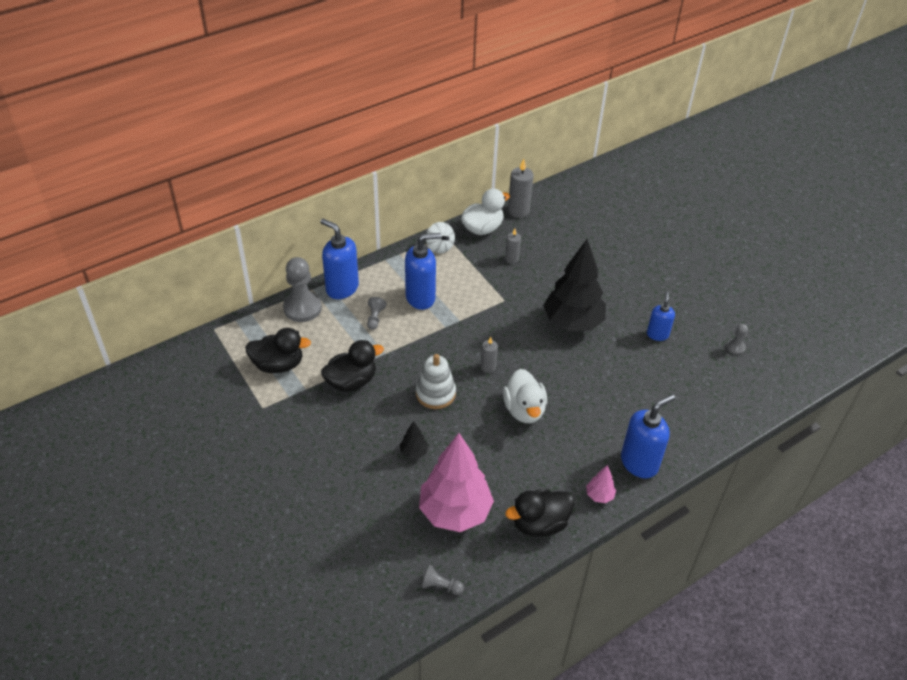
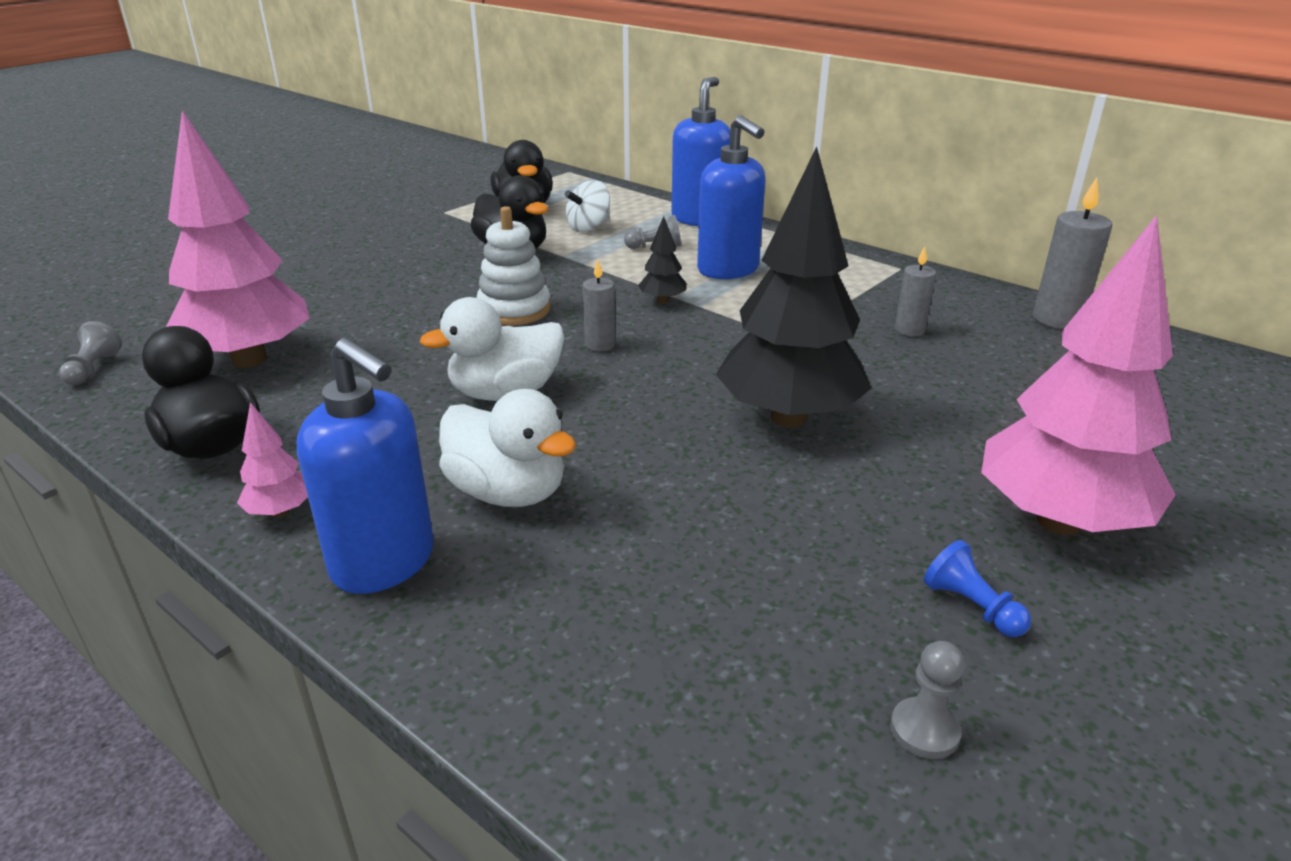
camera: 75 degrees right, 15 degrees down
grey pawn [283,257,322,322] -> none
black tree [400,421,428,459] -> black tree moved to [638,216,687,304]
white spinning top [426,222,455,253] -> white spinning top moved to [564,180,610,232]
white duck [461,188,510,235] -> white duck moved to [439,389,576,507]
blue soap dispenser [647,291,675,341] -> none
none -> blue pawn [924,540,1031,637]
none -> pink tree [981,215,1176,535]

